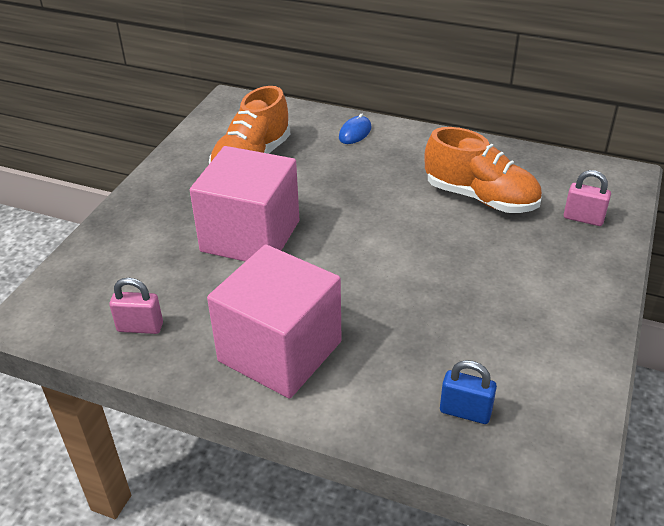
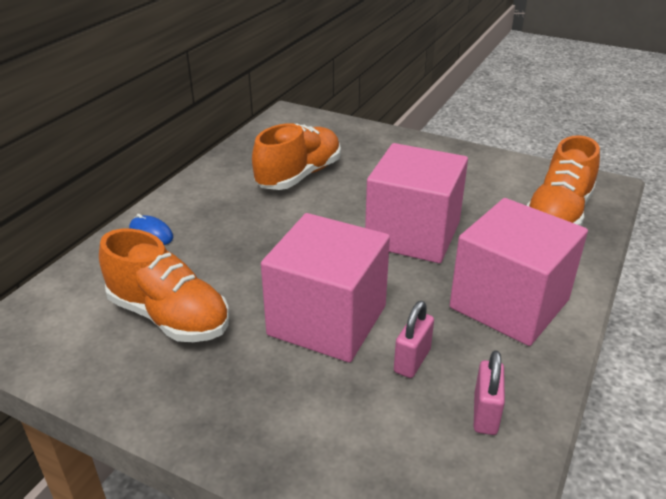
camera: 85 degrees left, 5 degrees down
blue padlock [440,360,497,424] -> orange shoe [526,135,600,226]
pink padlock [564,170,611,226] -> pink padlock moved to [394,301,434,378]
none -> pink cube [365,143,468,263]

